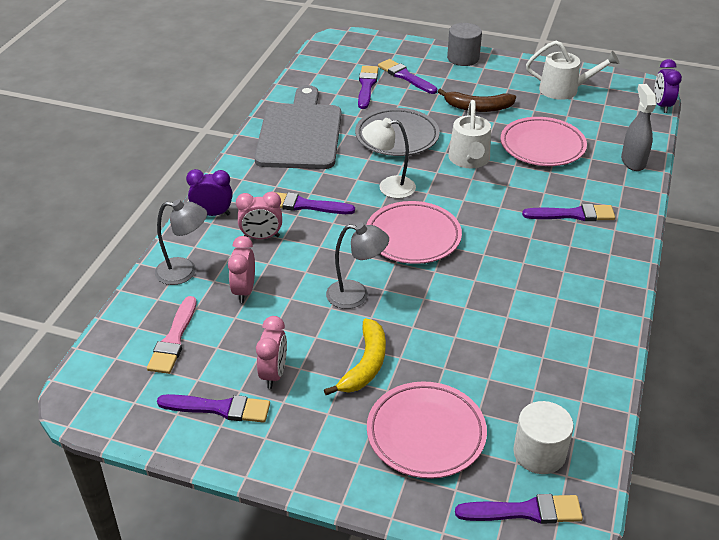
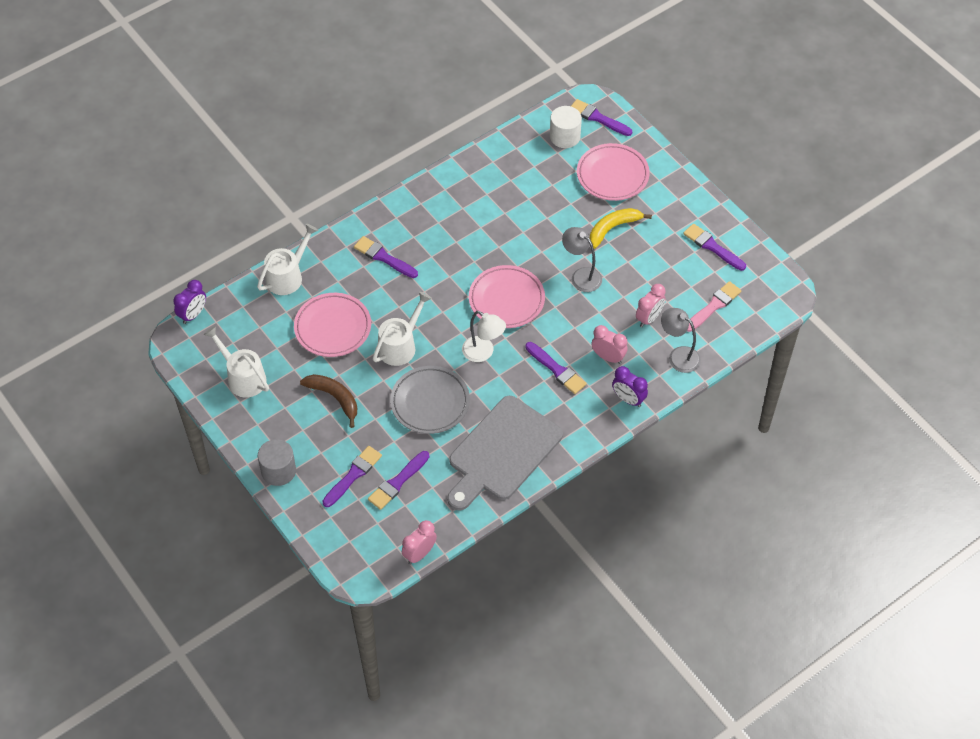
camera: 145 degrees left, 15 degrees up
pink clock [256,316,287,389] -> pink clock moved to [402,520,437,564]
purple brush [378,59,437,94] -> purple brush turned 135 degrees counterclockwise [322,446,382,507]
grey spray bottle [621,84,657,171] -> white watering can [257,224,318,295]

